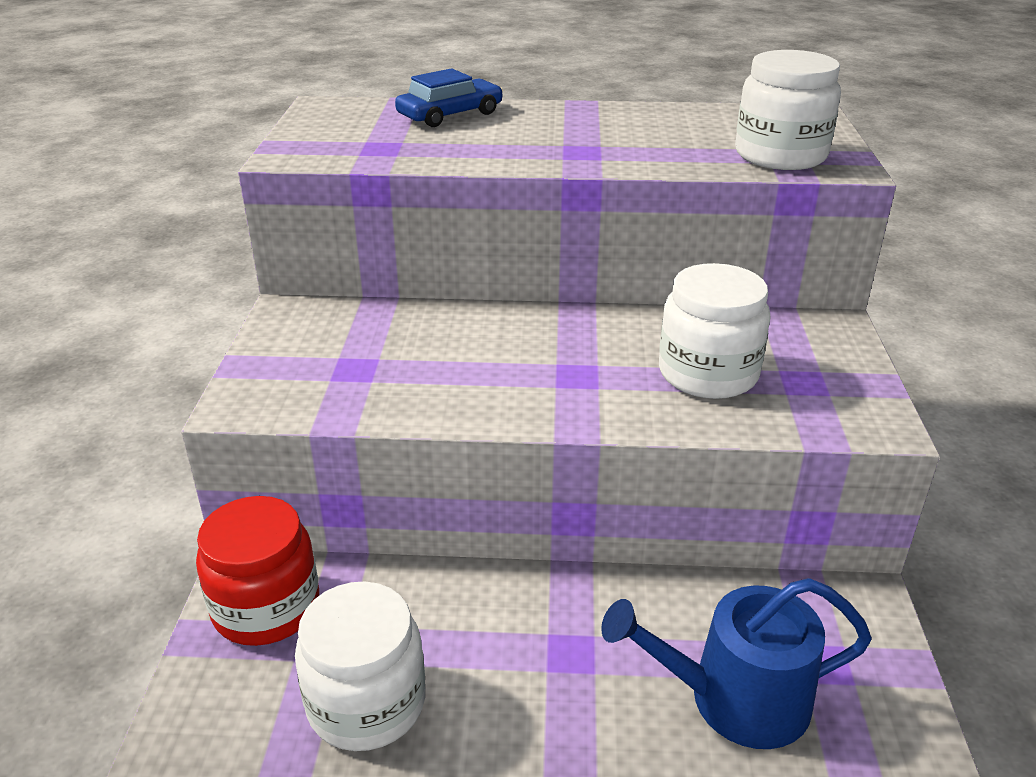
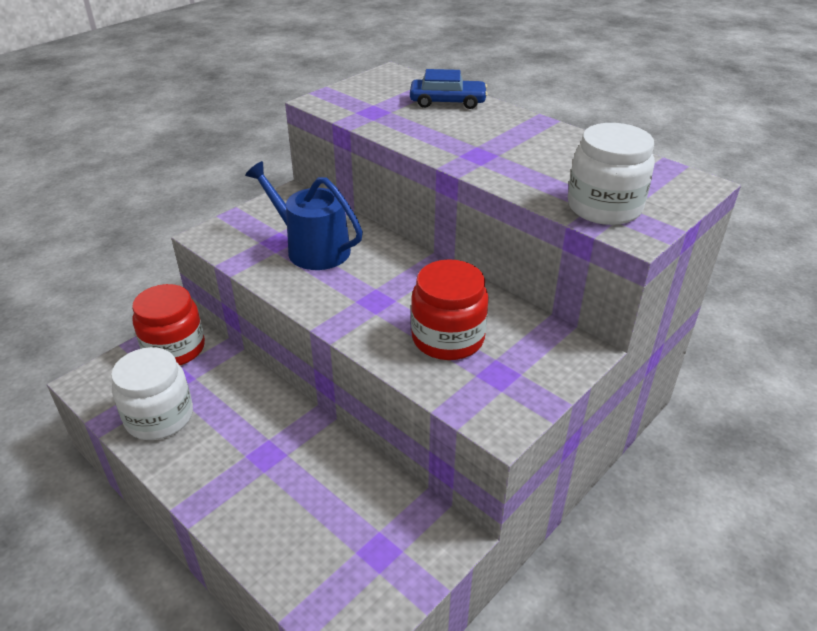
camera: 40 degrees right, 5 degrees up
blue watering can [601,578,872,749] -> blue watering can moved to [245,161,363,270]
white jar [659,263,771,399] -> red jar [411,259,489,360]

